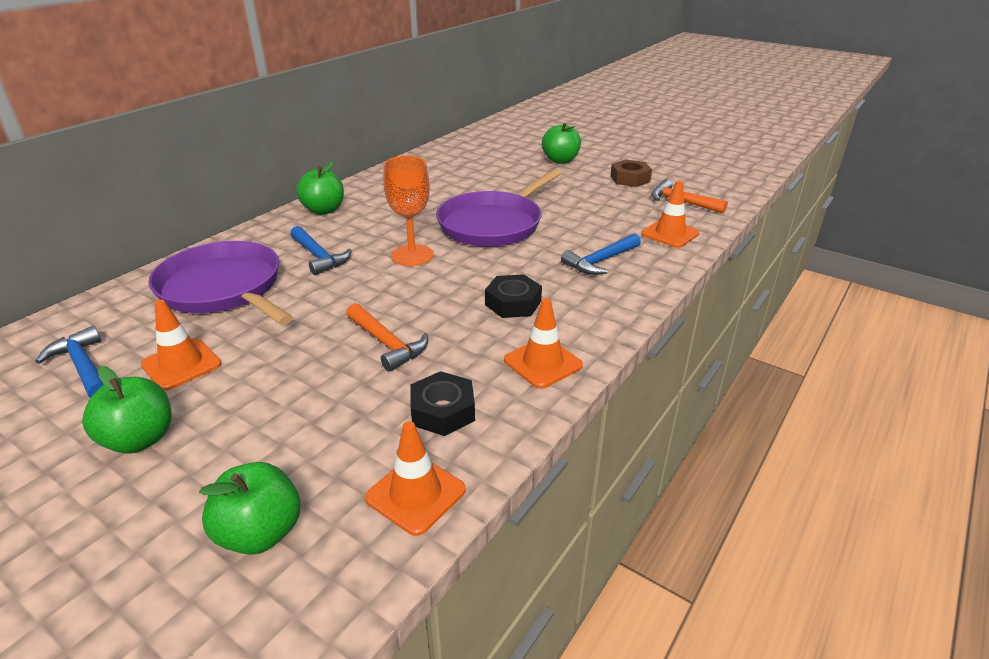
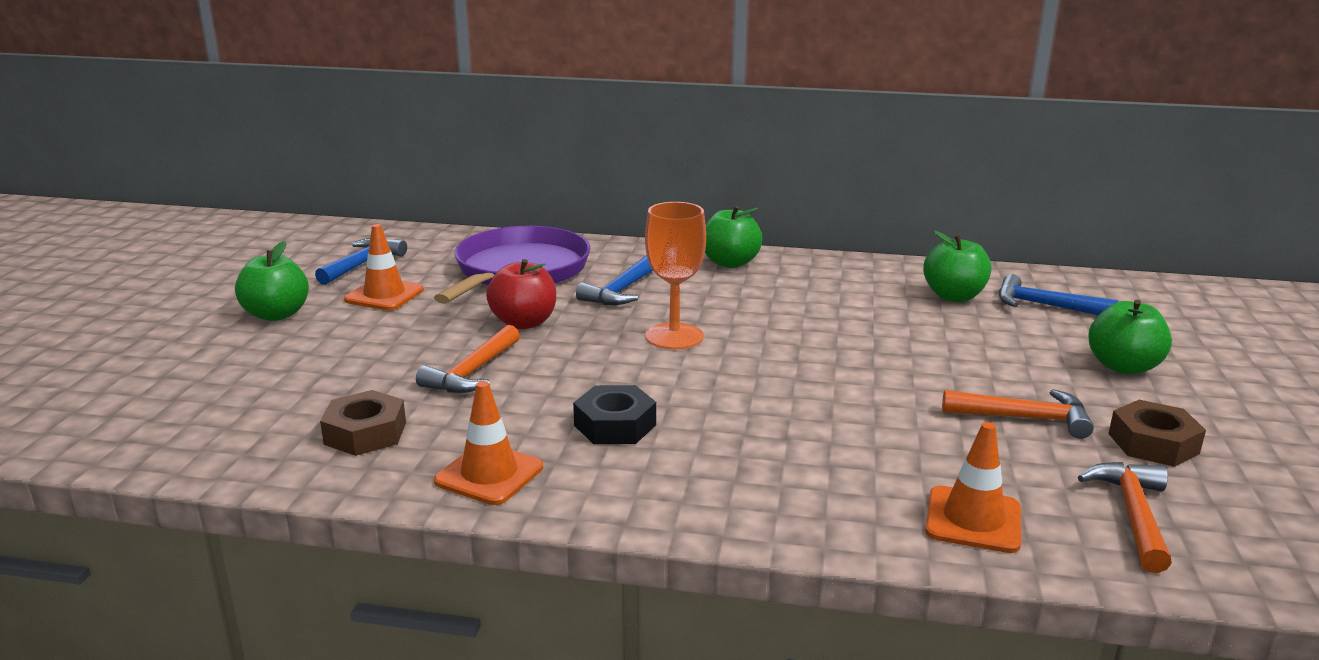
camera: 65 degrees right, 10 degrees down
green apple [199,462,301,555] -> green apple moved to [923,231,992,302]
orange traffic cone [365,421,466,536] -> none
black nut [410,371,475,436] -> brown nut [320,390,406,456]
purple pan [436,169,561,247] -> none
blue hammer [561,233,641,275] -> blue hammer moved to [999,274,1118,315]
none -> red apple [486,259,556,329]
none -> orange hammer [942,389,1094,439]

